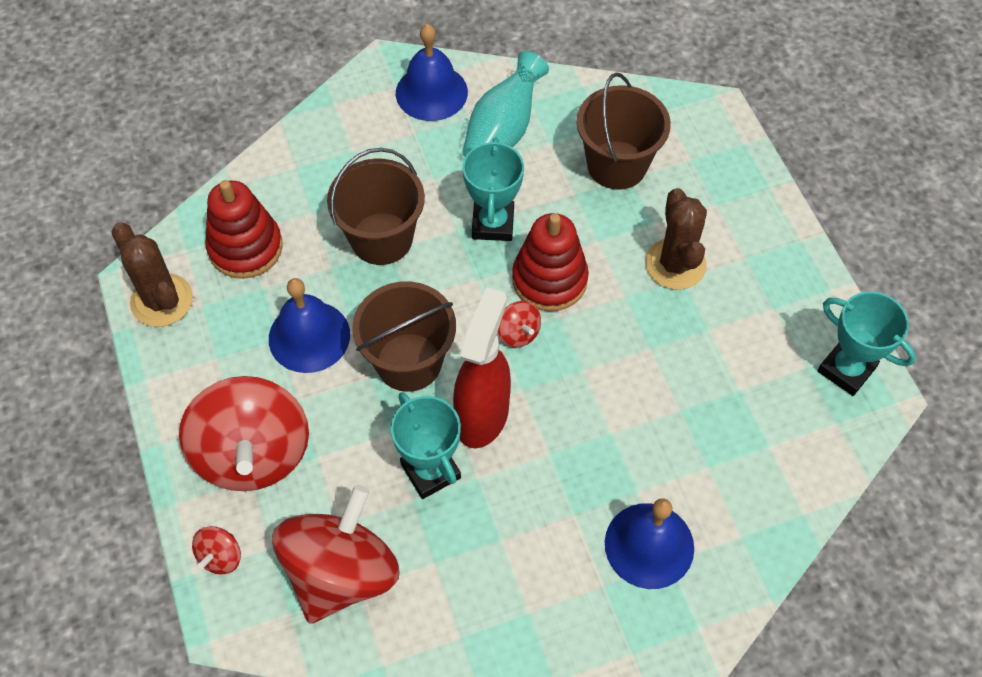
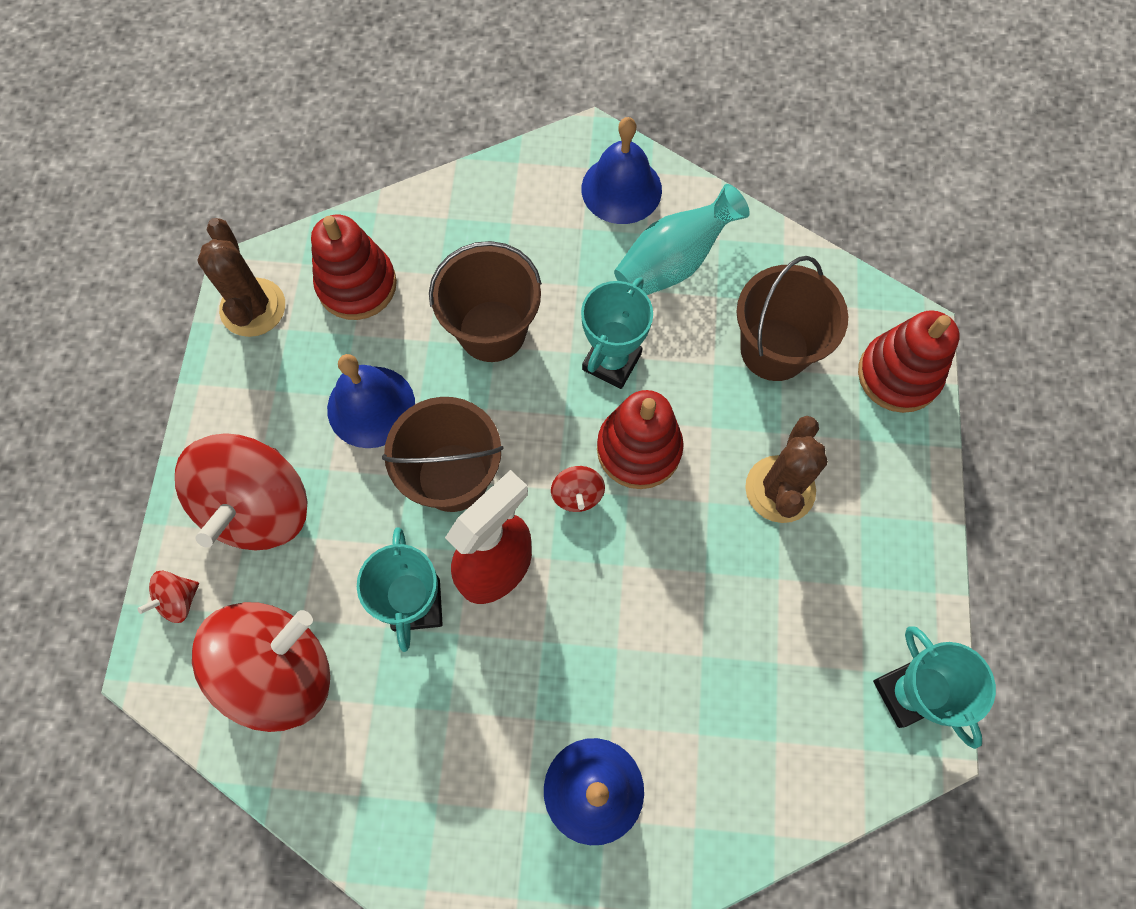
camera: 25 degrees right, 10 degrees up
none -> red stacking toy [858,310,960,413]

